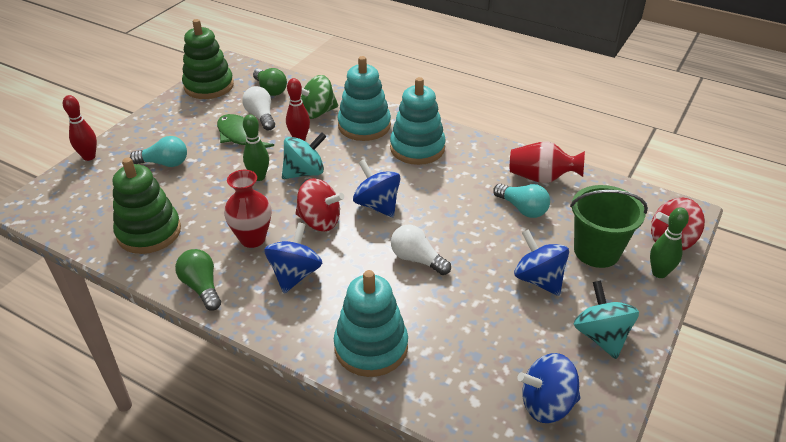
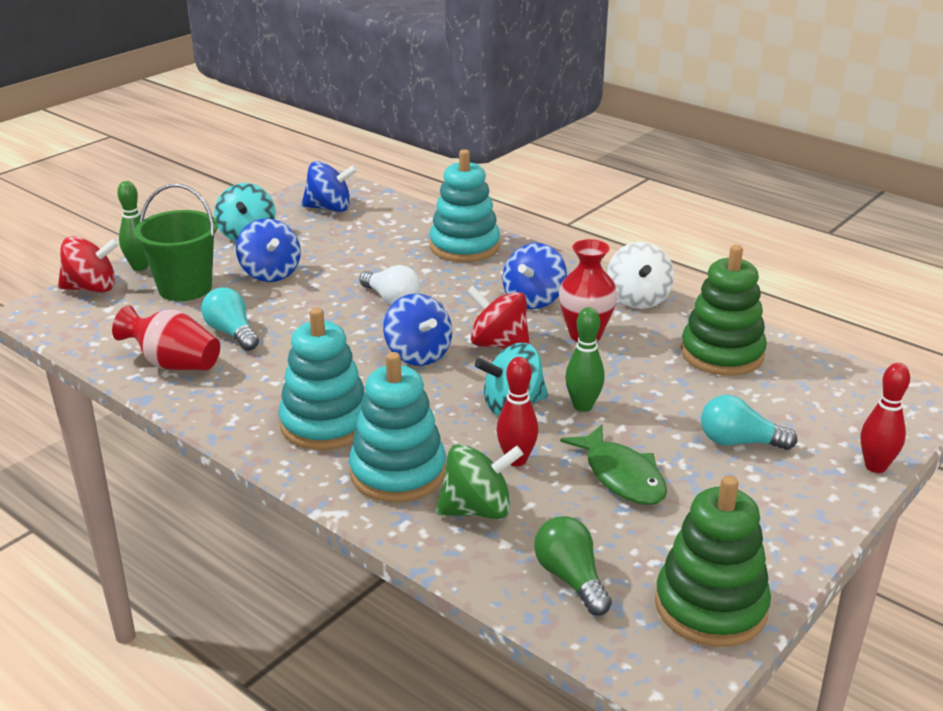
camera: 170 degrees left, 10 degrees down
green light bulb [175,249,221,311] -> white spinning top [607,242,674,309]
white light bulb [242,86,275,131] -> none

